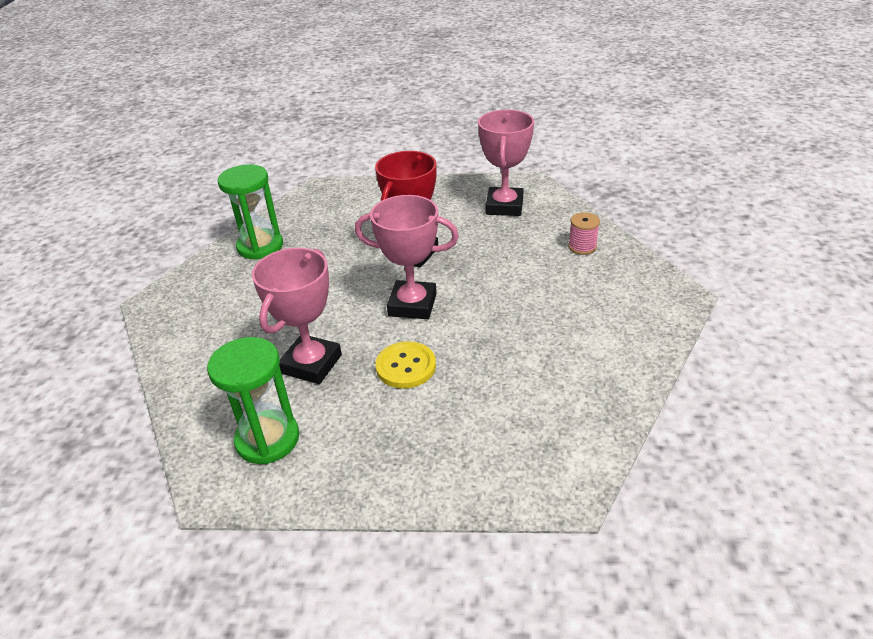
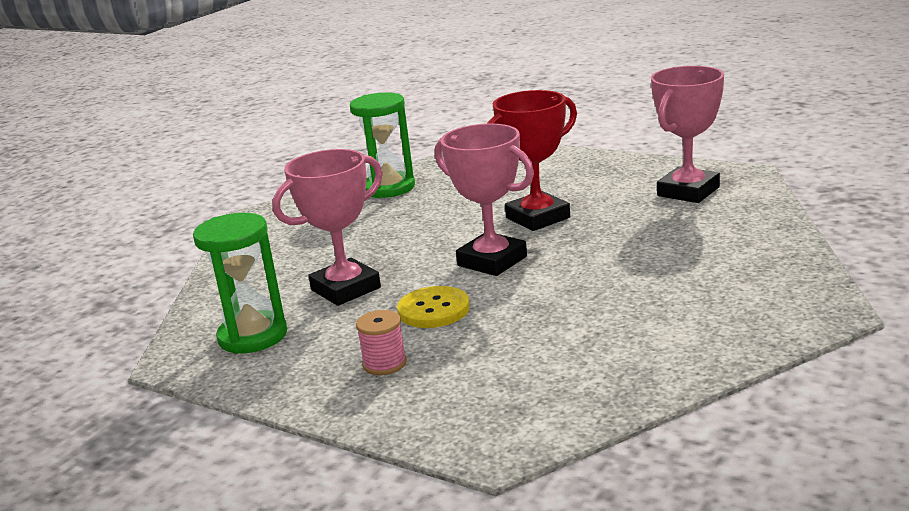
camera: 30 degrees right, 15 degrees down
pink spool [568,213,600,255] -> pink spool moved to [356,310,407,375]

